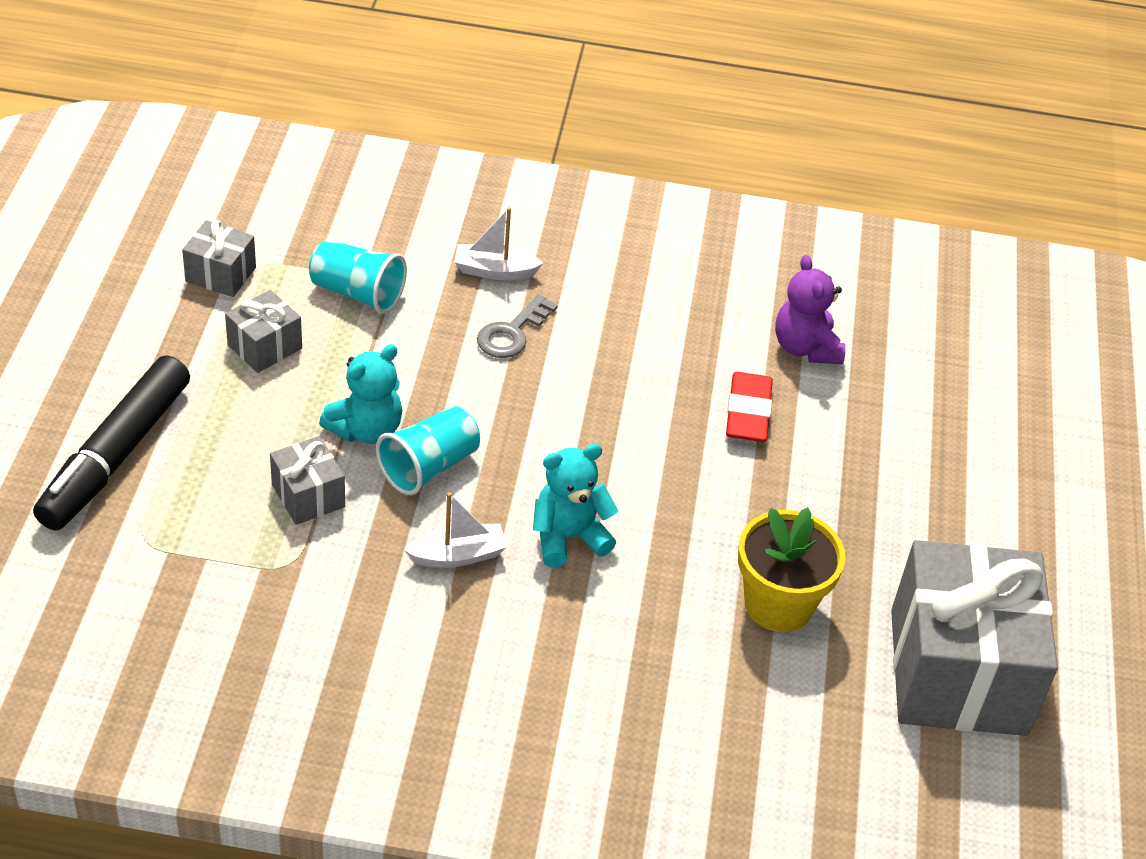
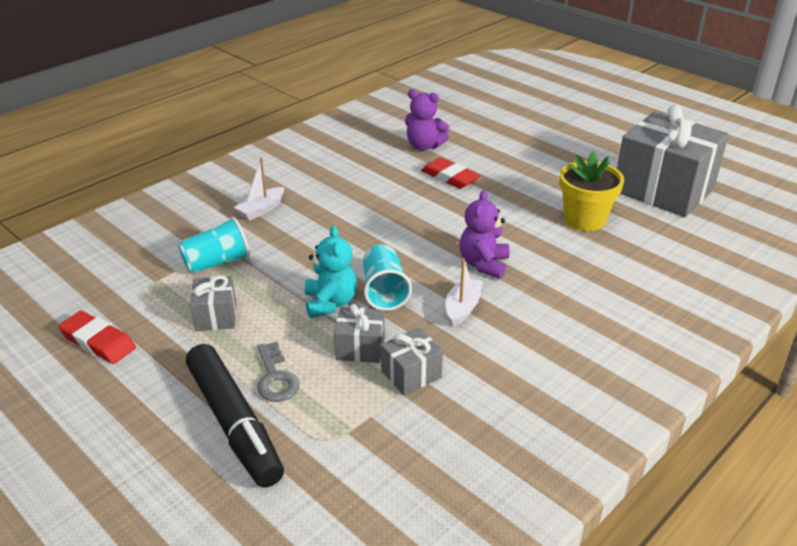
camera: 50 degrees left, 10 degrees down
grey gift [182,220,256,297] -> grey gift moved to [381,328,443,395]
grey key [477,294,557,358] -> grey key moved to [257,341,300,402]
turquoise teddy bear [533,444,618,567] -> purple teddy bear [460,190,510,279]
none -> red eraser [58,311,136,364]

